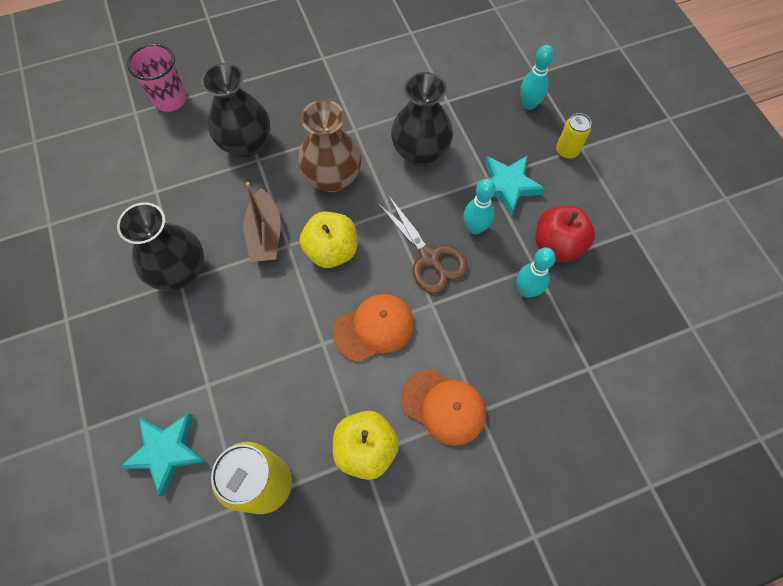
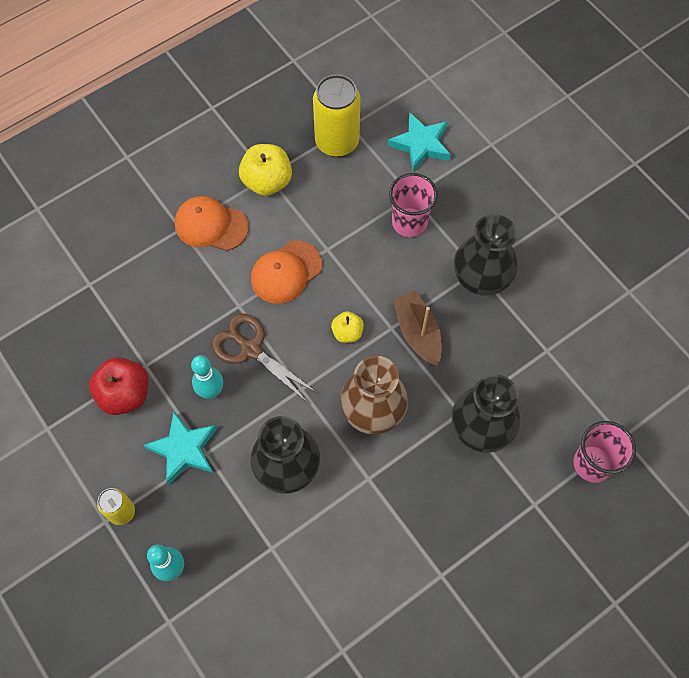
camera: 165 degrees right, 0 degrees up
yellow apple [300,212,357,268] -> yellow apple [331,311,364,343], size x0.58
turquoise bowling pin [517,247,556,298] -> none
none -> pink cup [389,173,438,237]

